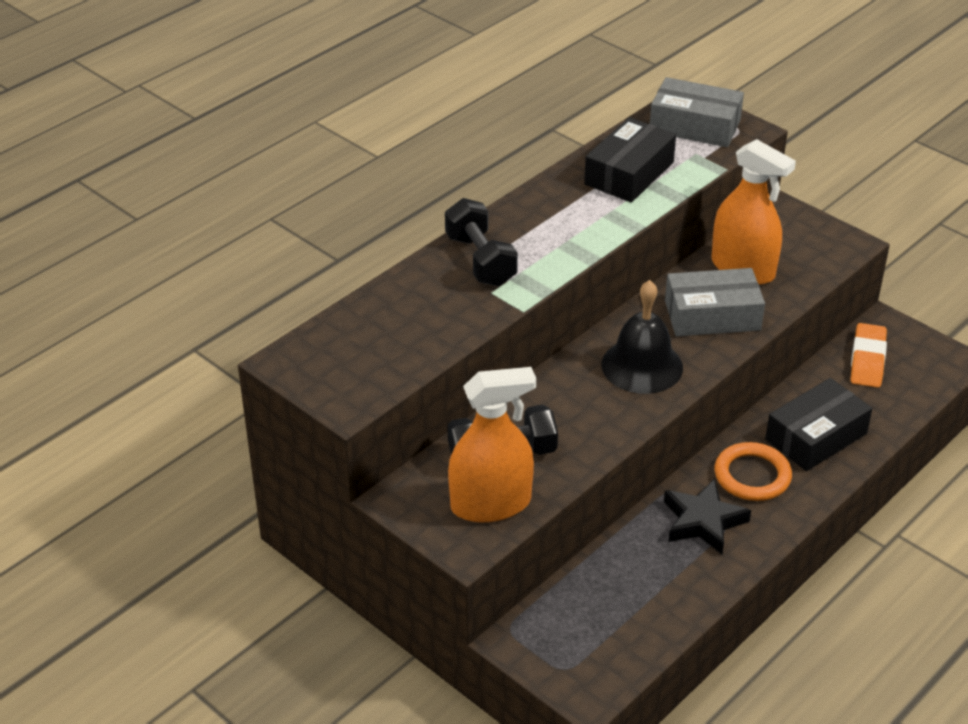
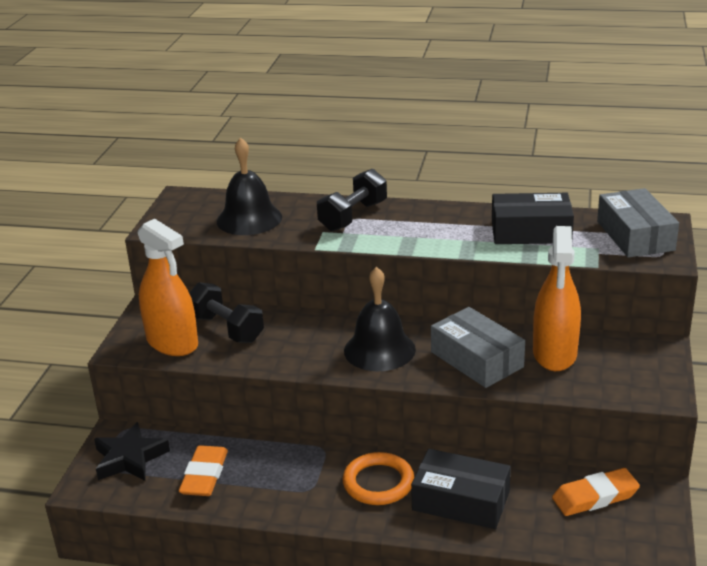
camera: 60 degrees right, 10 degrees down
black star [664,479,751,554] -> black star moved to [94,422,170,481]
none -> orange eraser [179,445,228,496]
none -> black bell [217,137,282,235]

